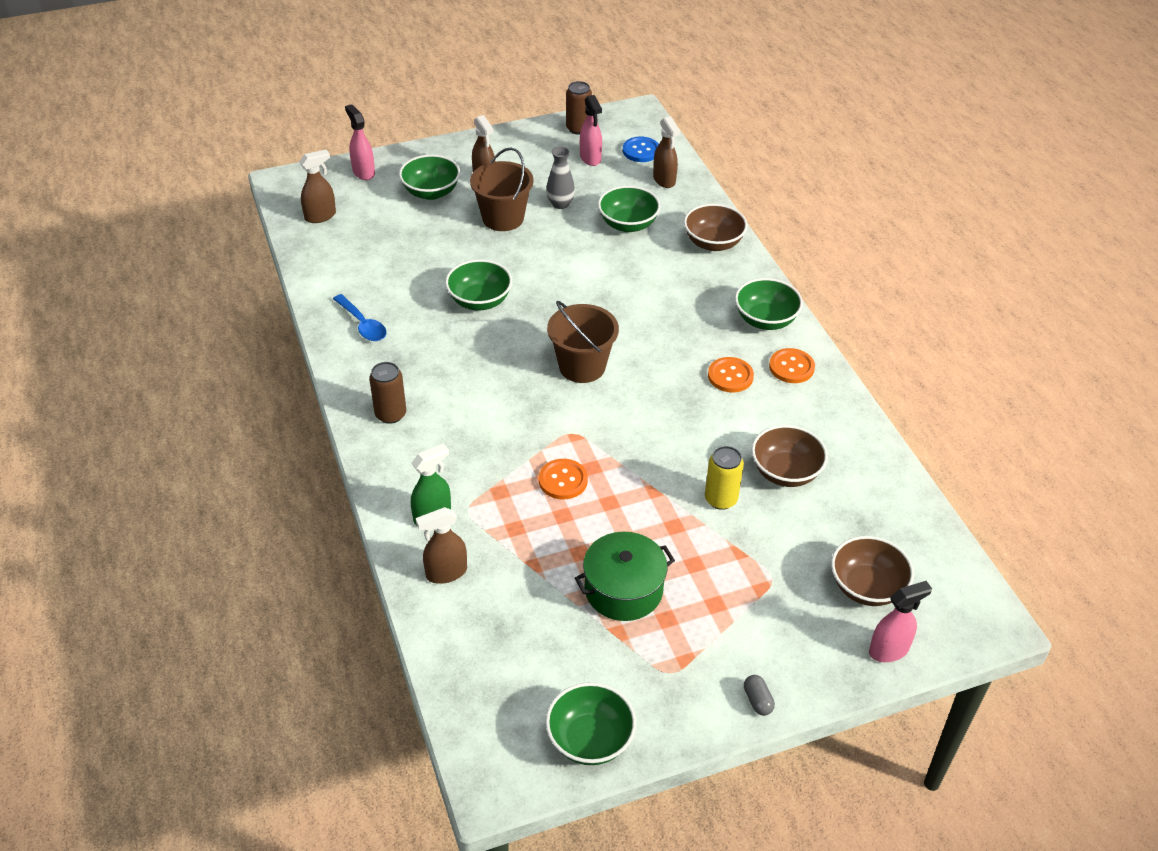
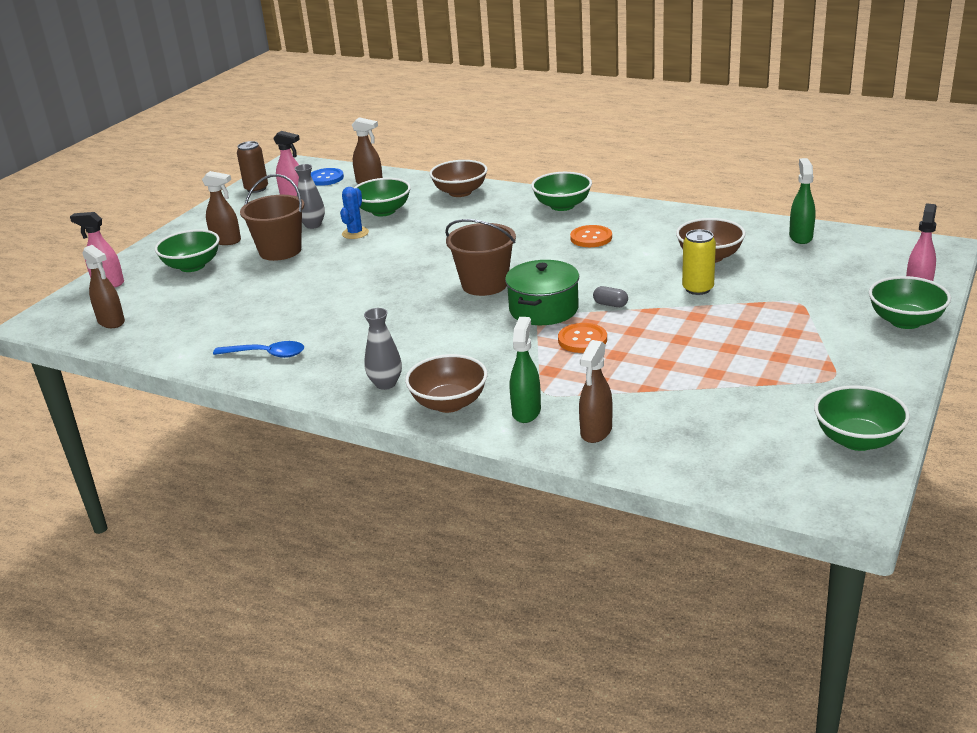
camera: 40 degrees left, 15 degrees down
brown spray bottle [299,150,336,223] -> brown spray bottle turned 120 degrees clockwise [82,245,125,328]
brown can [369,362,406,424] -> grey vase [364,308,402,390]
green bowl [445,259,512,310] -> green bowl moved to [869,276,951,329]
green pot [575,532,675,621] -> green pot moved to [505,260,579,325]
grey capsule [744,675,775,716] -> grey capsule moved to [593,286,628,307]
orange button [769,348,815,383] -> none
brown bowl [831,536,914,606] -> brown bowl moved to [405,354,488,413]
none -> blue cactus [340,187,369,239]
none -> green spray bottle [789,158,816,244]

